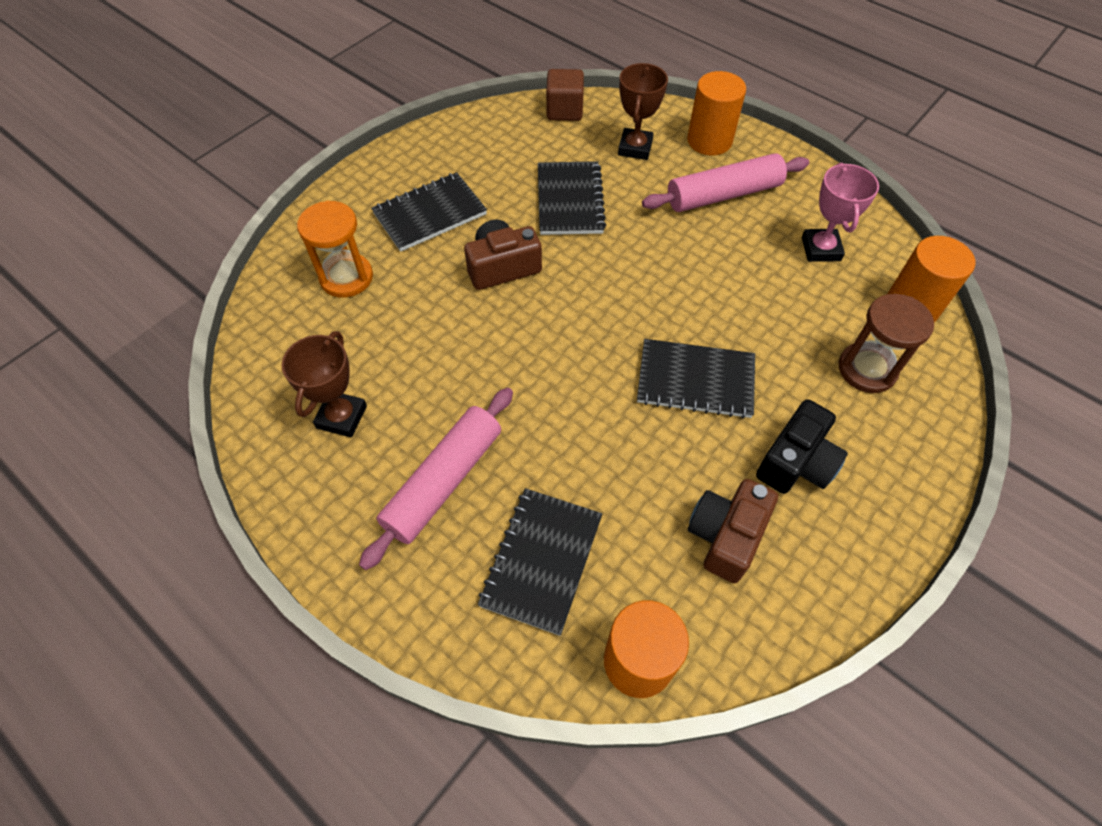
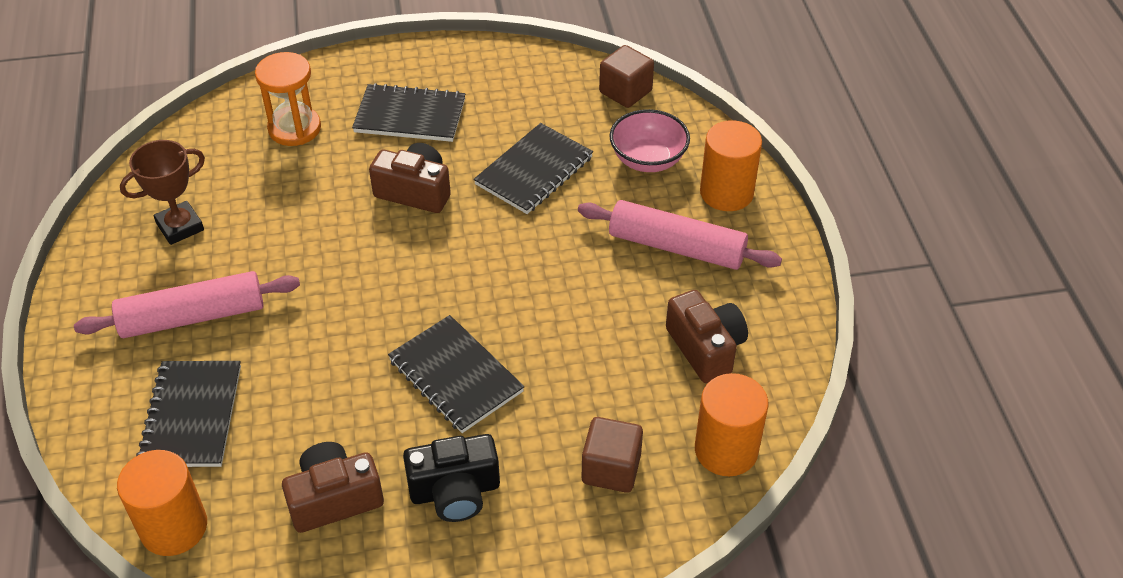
camera: 40 degrees right, 10 degrees down
black notebook [478,488,602,636] -> black notebook turned 60 degrees counterclockwise [136,361,241,467]
brown trophy [618,63,668,160] -> pink bowl [609,109,690,172]
pink trophy [802,163,879,262] -> brown camera [666,290,748,383]
brown hourglass [839,294,934,393] -> brown cube [582,417,643,493]

